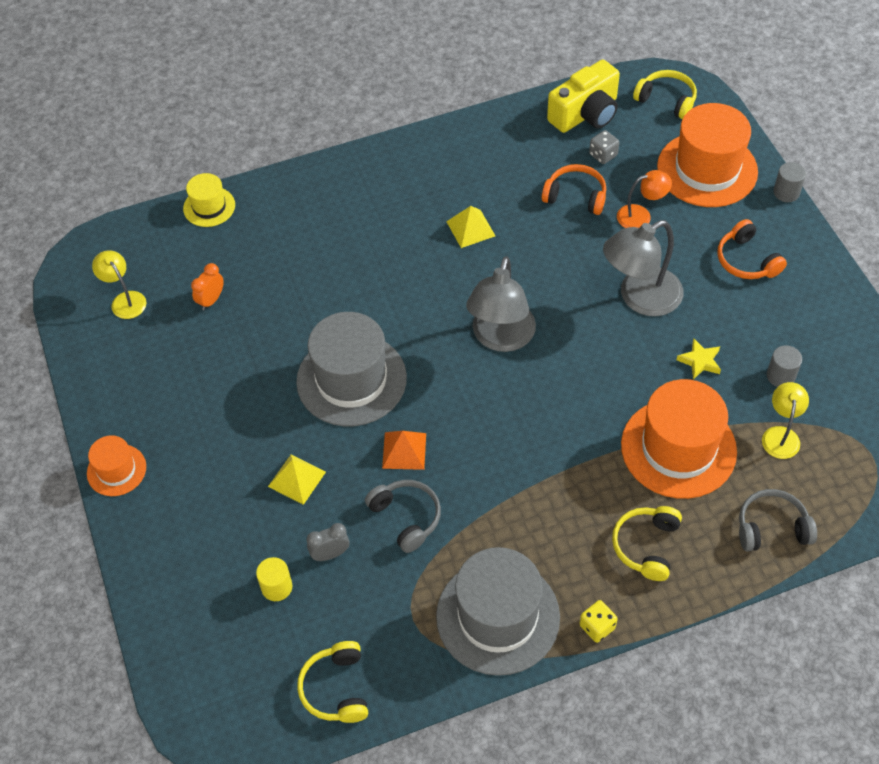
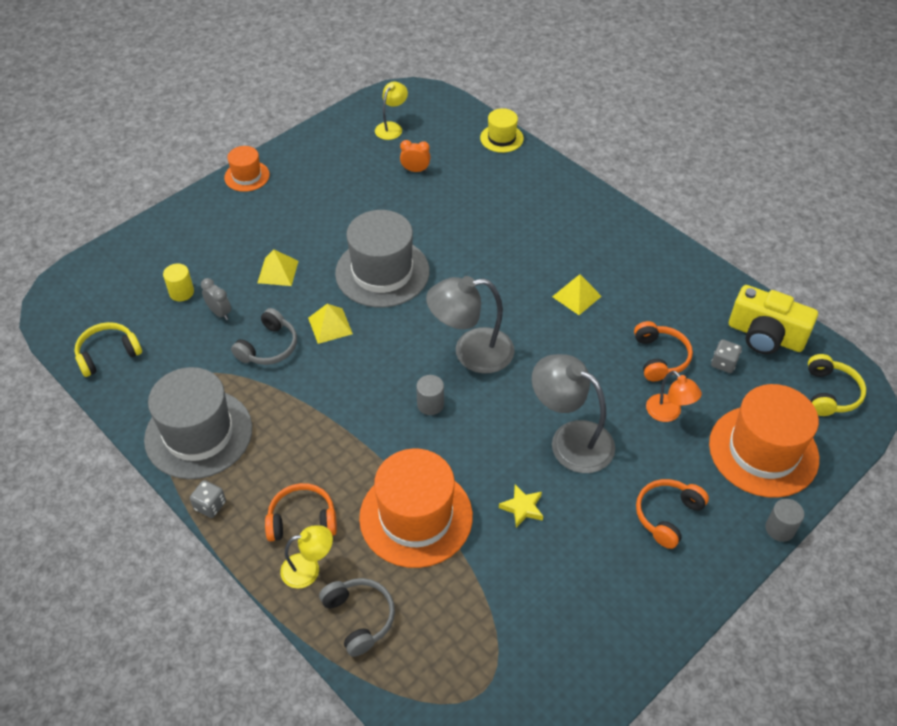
camera: 65 degrees right, 5 degrees down
orange pyramid [382,431,426,470] -> yellow pyramid [308,304,353,344]
yellow dice [579,600,618,643] -> grey dice [190,480,226,518]
yellow headphones [612,506,682,581] -> orange headphones [265,483,337,541]
yellow lamp [762,382,809,459] -> yellow lamp moved to [280,525,333,589]
grey cylinder [767,345,802,387] -> grey cylinder moved to [416,375,444,415]

